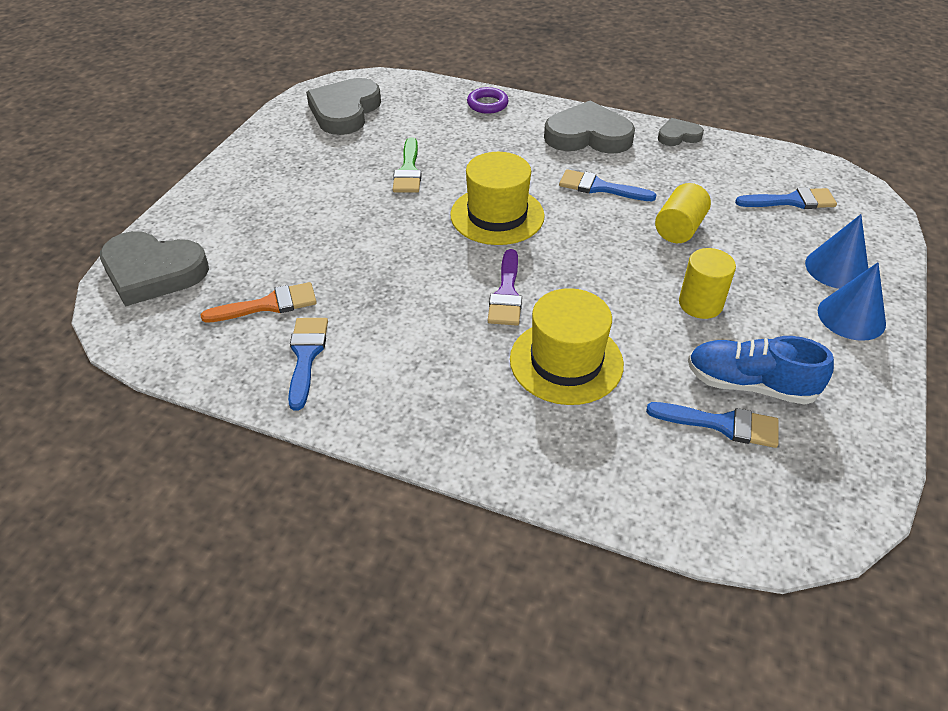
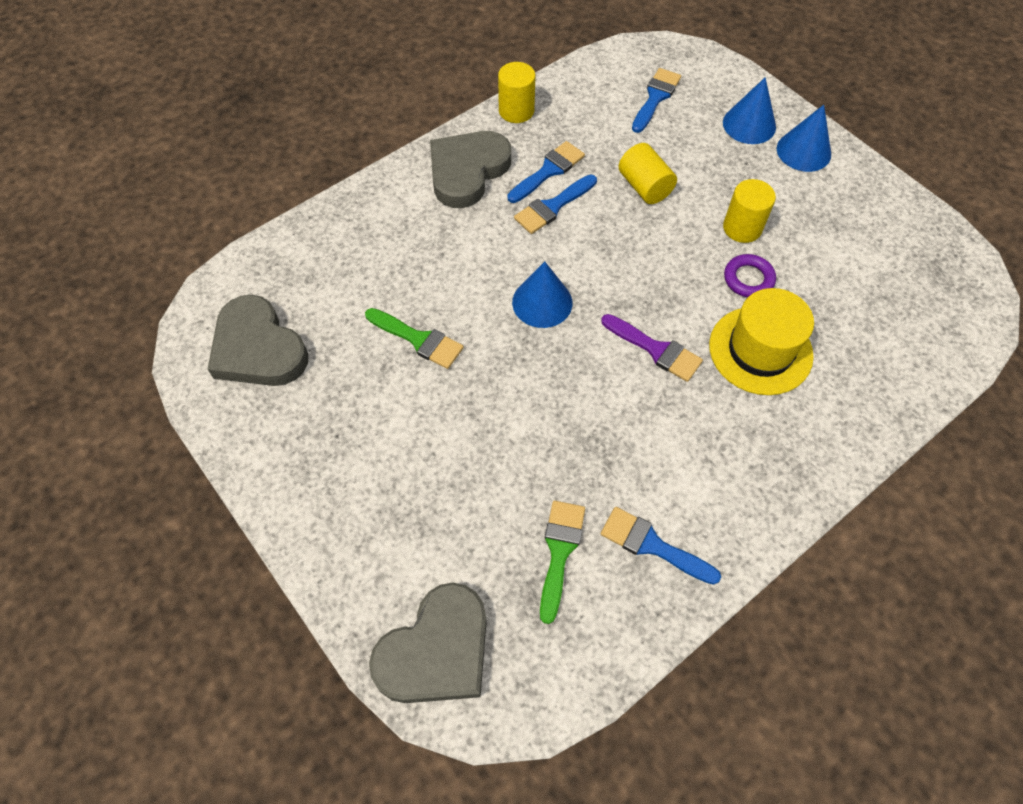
camera: 60 degrees left, 15 degrees up
orange brush [200,282,317,323] -> green brush [540,501,585,624]
yellow hat [450,152,545,245] -> blue cone [512,261,572,328]
purple ring [467,87,509,114] -> purple ring moved to [724,254,776,297]
blue brush [646,402,778,448] -> blue brush moved to [508,141,585,203]
grey heart [658,118,704,146] -> yellow cylinder [498,62,536,123]
blue shoe [688,336,834,405] -> none

